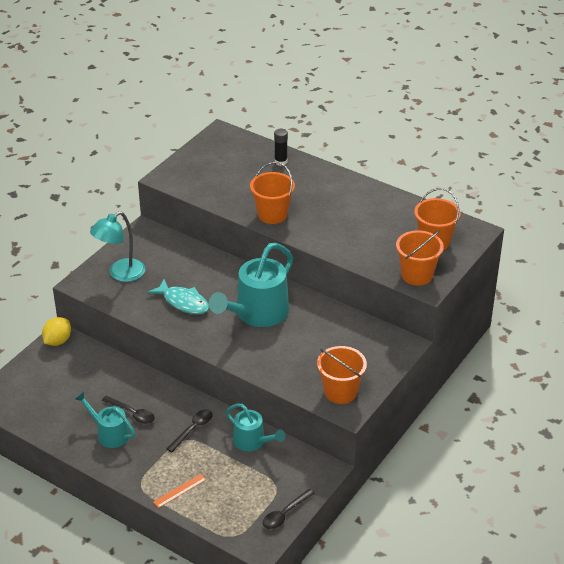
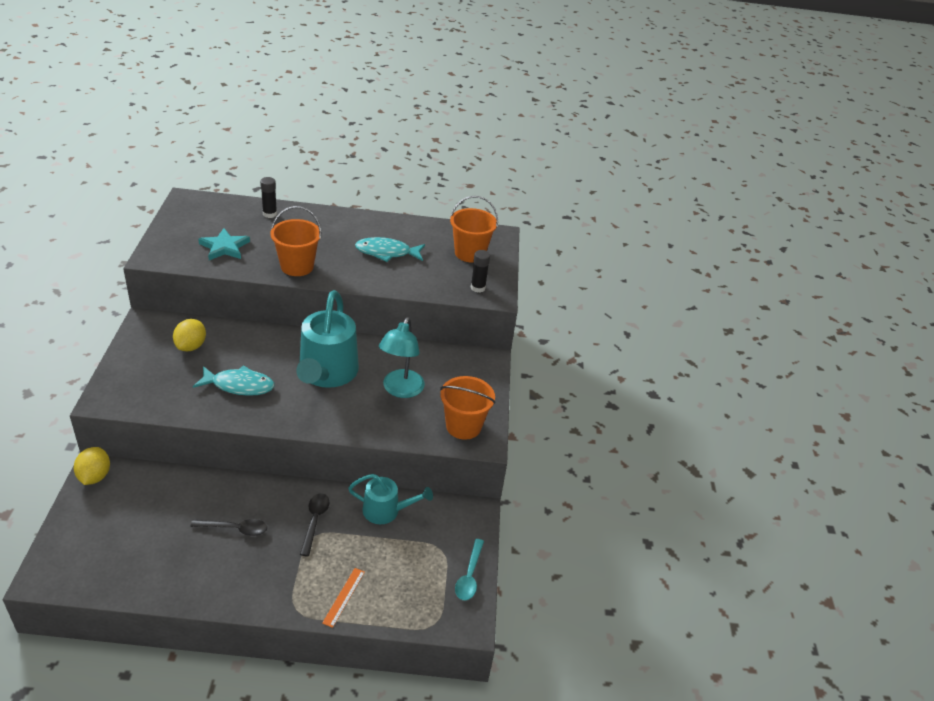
camera: 35 degrees left, 0 degrees up
turquoise watering can [75,391,135,448] -> none
turquoise lamp [90,211,145,282] -> turquoise lamp moved to [379,317,425,398]
black spoon [263,489,315,529] -> turquoise spoon [455,539,484,600]
orange bucket [396,230,444,286] -> black glue stick [471,250,490,293]
none -> yellow lemon [173,319,206,351]
none -> turquoise star [198,228,250,260]
none -> turquoise fish [355,237,425,262]

